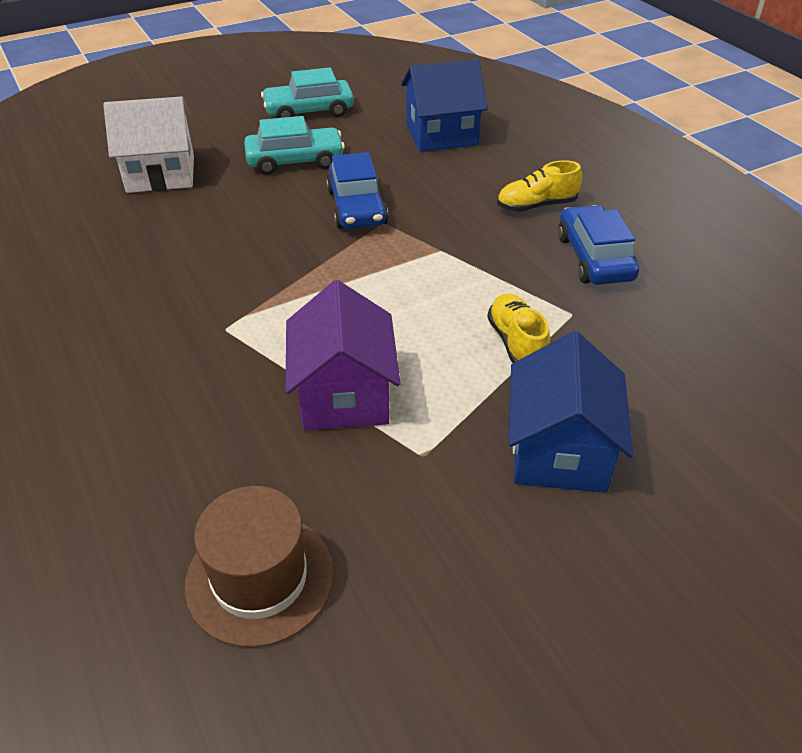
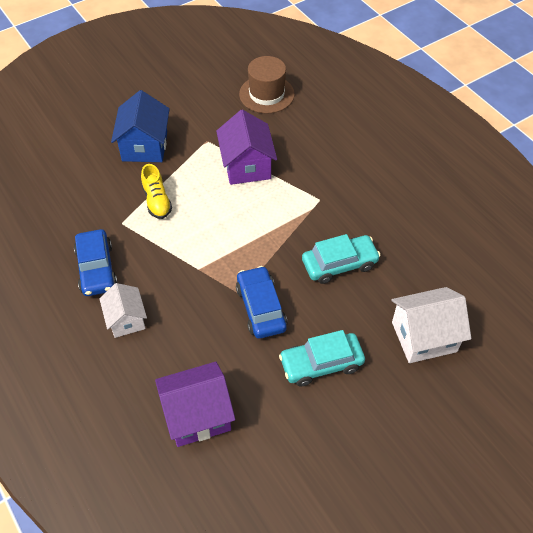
camera: 175 degrees right, 10 degrees up
turquoise car [261,68,354,118] -> turquoise car moved to [302,234,381,284]
blue house [401,59,488,152] -> purple house [155,362,235,447]
yellow shoe [497,160,582,212] -> white house [99,283,147,338]

